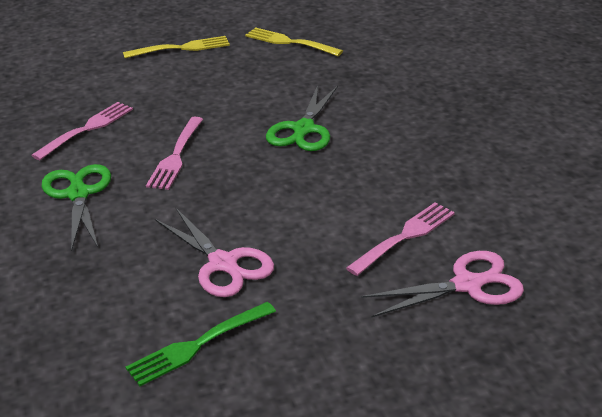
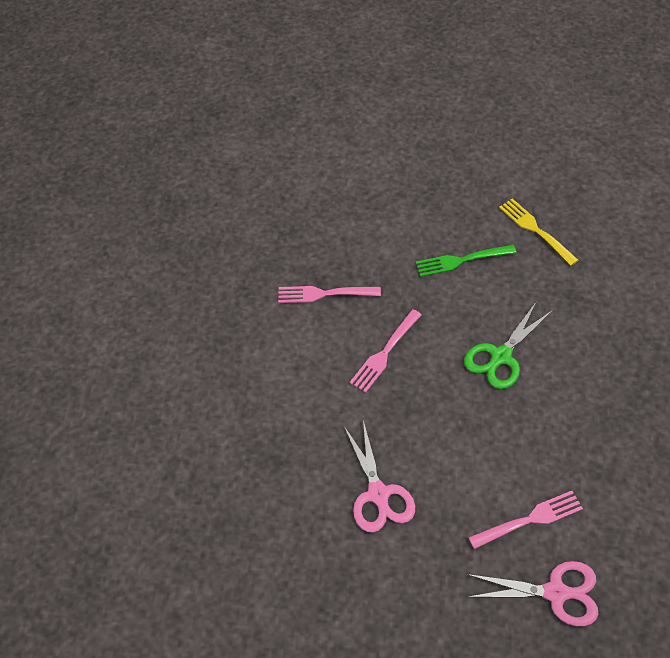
camera: 25 degrees right, 20 degrees up
pink fork [31,102,133,160] -> pink fork turned 150 degrees counterclockwise [278,286,381,303]
green scissors [42,164,111,251] -> none
yellow fork [123,36,230,58] -> none
green fork [125,302,276,386] -> green fork moved to [416,245,516,277]

